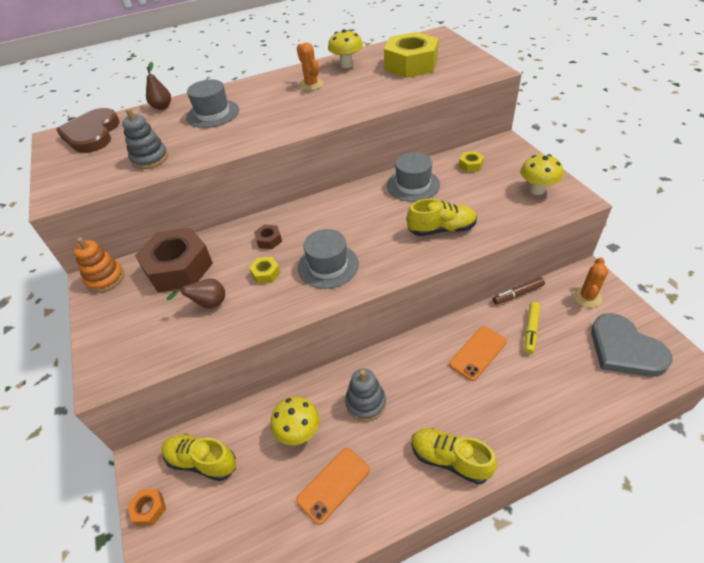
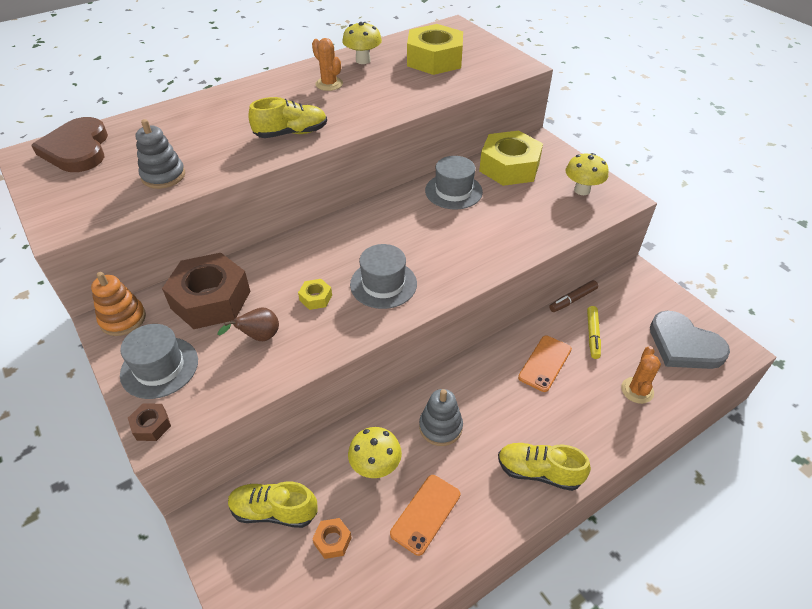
camera: 15 degrees left, 0 degrees up
orange nut [127,489,166,525] -> orange nut moved to [312,518,352,559]
brown pear [146,62,171,110] -> none
grey hat [186,80,239,128] -> grey hat moved to [120,324,198,399]
brown nut [254,225,282,249] -> brown nut moved to [128,403,171,441]
yellow shoe [407,199,477,236] -> yellow shoe moved to [248,97,327,138]
yellow nut [459,151,484,172] -> yellow nut [479,131,543,186], size x2.39
orange cactus [573,257,608,307] -> orange cactus moved to [621,346,661,404]

